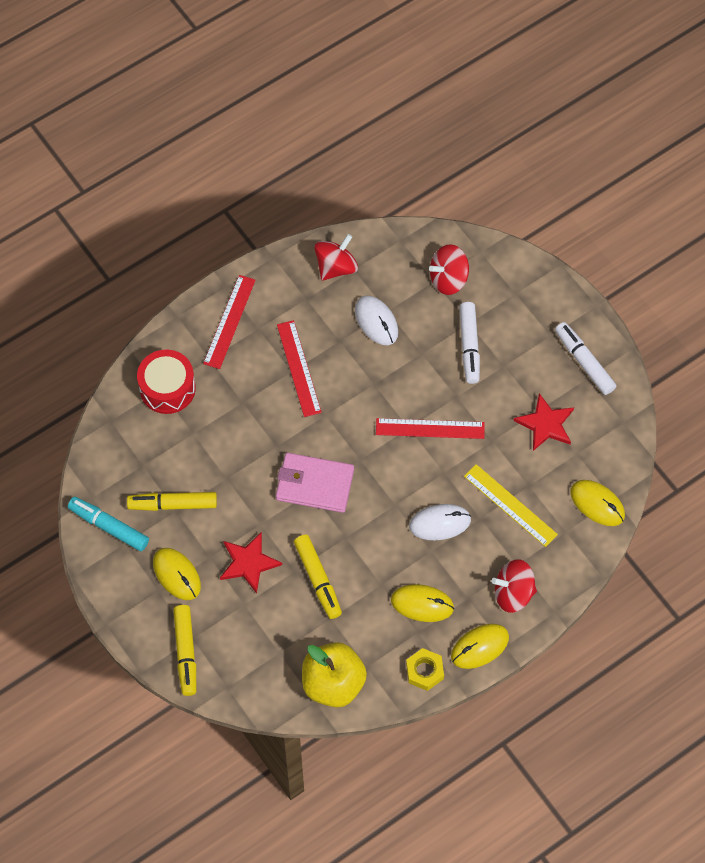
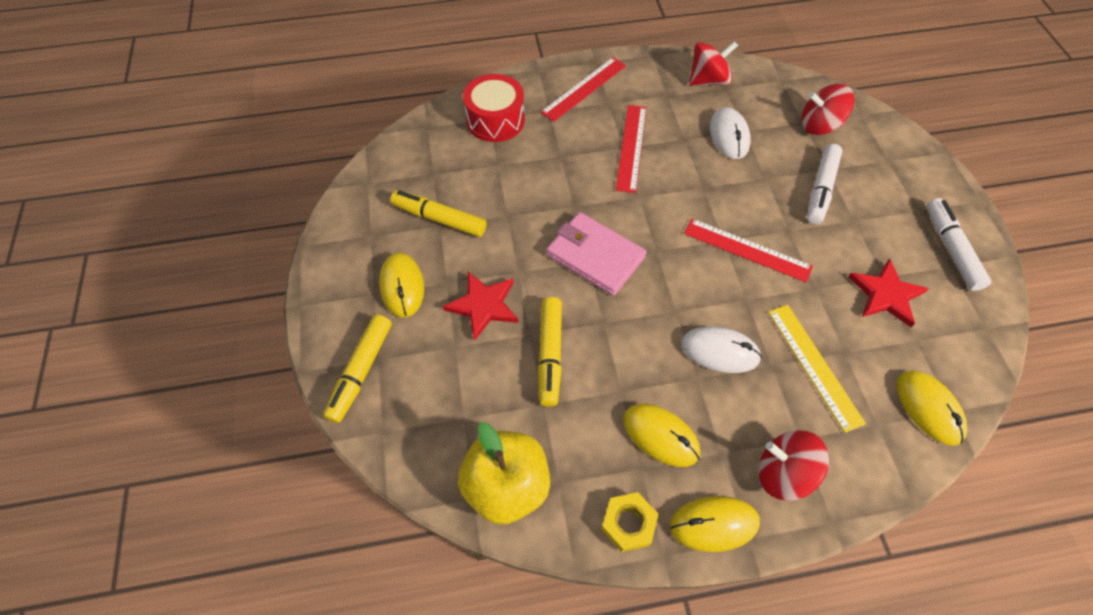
camera: 25 degrees right, 5 degrees down
turquoise marker [68,497,149,551] -> none

